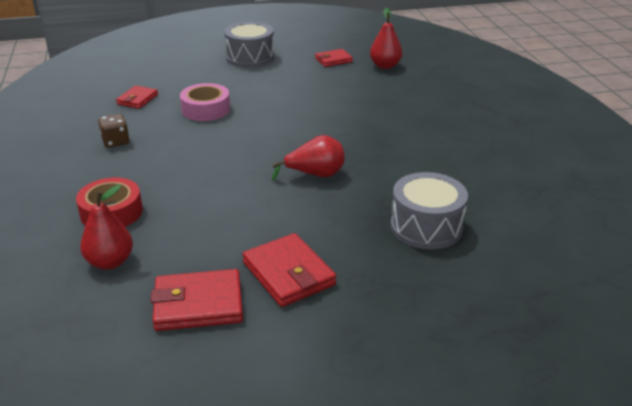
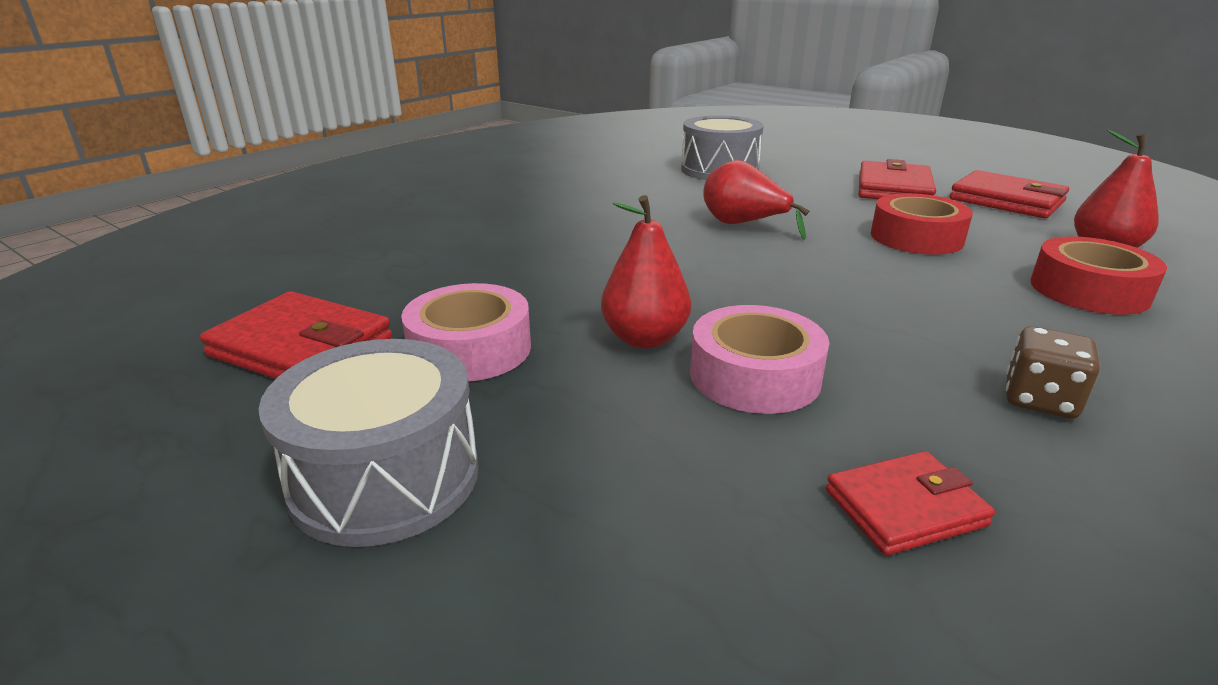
camera: 130 degrees left, 5 degrees down
red wallet [315,49,353,67] -> red wallet [200,291,392,379], size x1.61
red pear [370,8,402,69] -> red pear moved to [601,195,691,348]
none -> pink tape [401,283,531,381]
none -> red tape [871,193,973,255]

